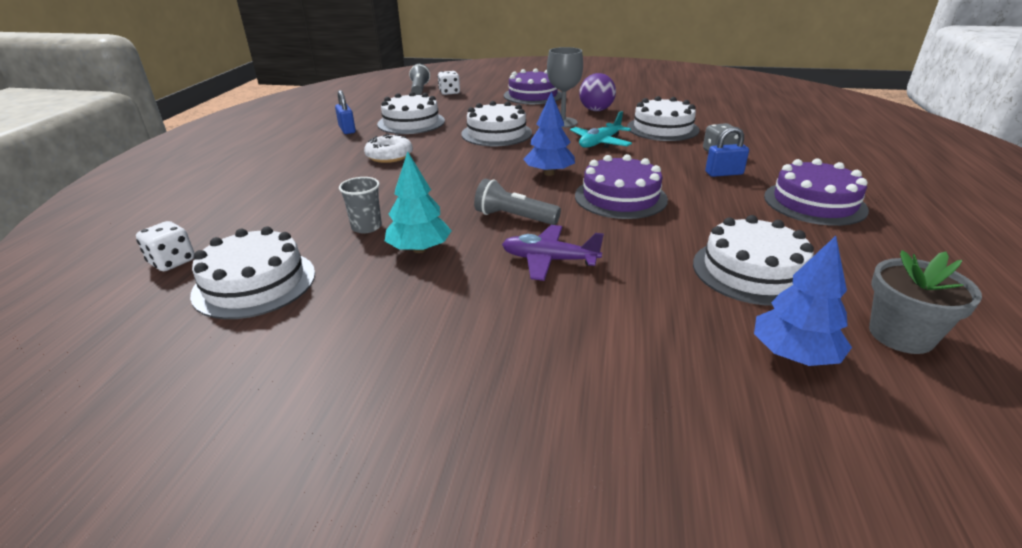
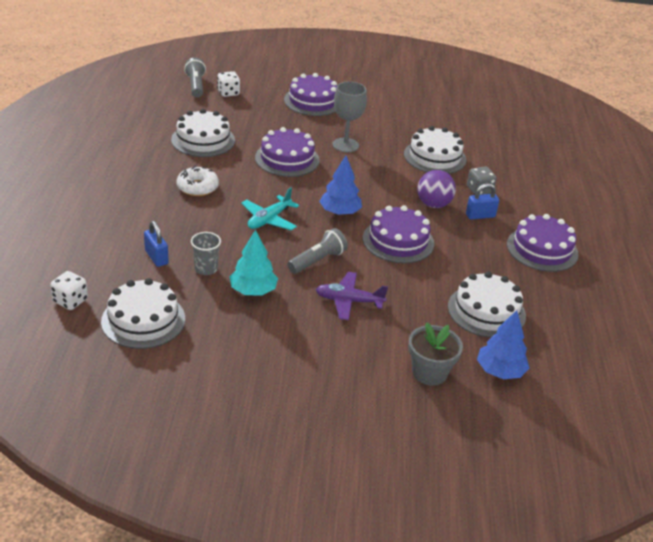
camera: 10 degrees left, 5 degrees up
blue padlock [335,90,356,134] -> blue padlock moved to [144,221,169,267]
white cake [461,101,532,146] -> purple cake [255,127,319,177]
grey flashlight [474,179,561,225] -> grey flashlight turned 120 degrees clockwise [287,228,348,274]
turquoise plane [570,111,632,148] -> turquoise plane moved to [241,188,299,231]
purple ball [579,73,616,111] -> purple ball moved to [417,170,456,208]
grey flower pot [869,250,982,354] -> grey flower pot moved to [408,322,463,386]

